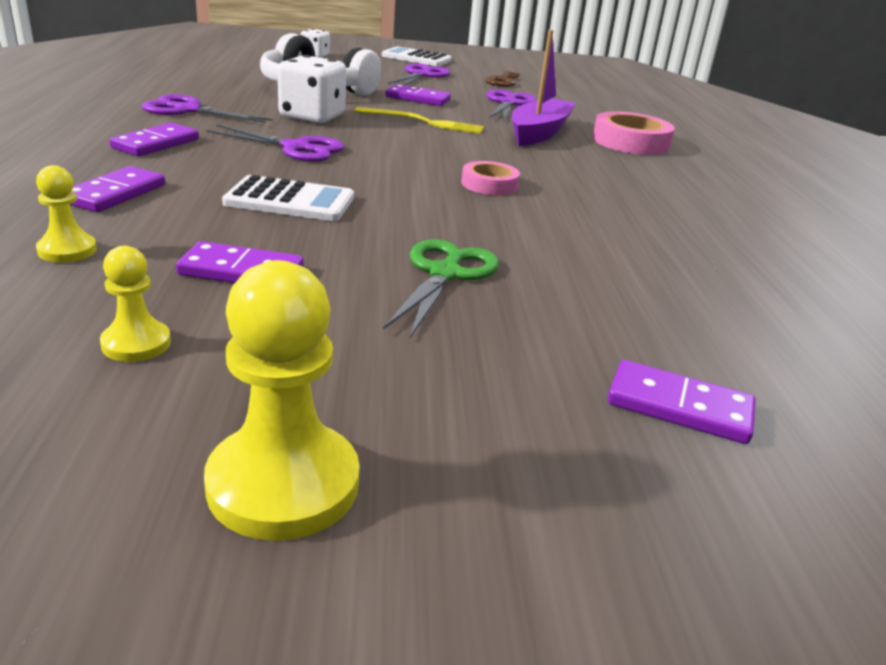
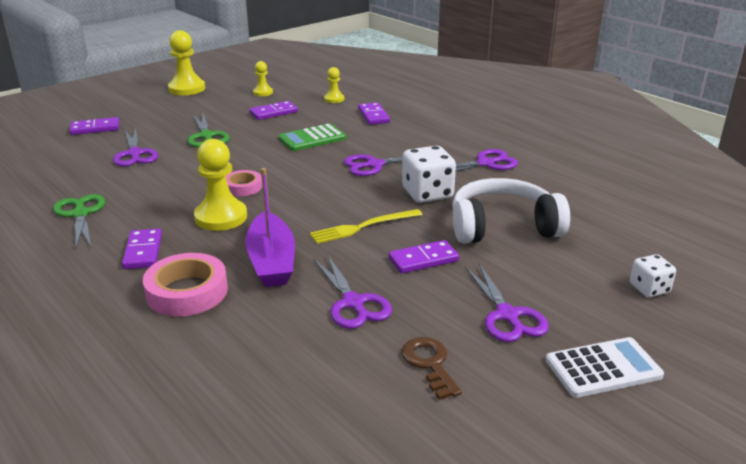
camera: 145 degrees right, 0 degrees up
purple domino [109,123,199,156] -> purple domino moved to [122,229,162,269]
white calculator [222,175,354,221] -> green calculator [278,123,346,151]
none -> green scissors [53,194,105,248]
none -> purple scissors [113,128,158,166]
none -> yellow pawn [194,139,247,231]

